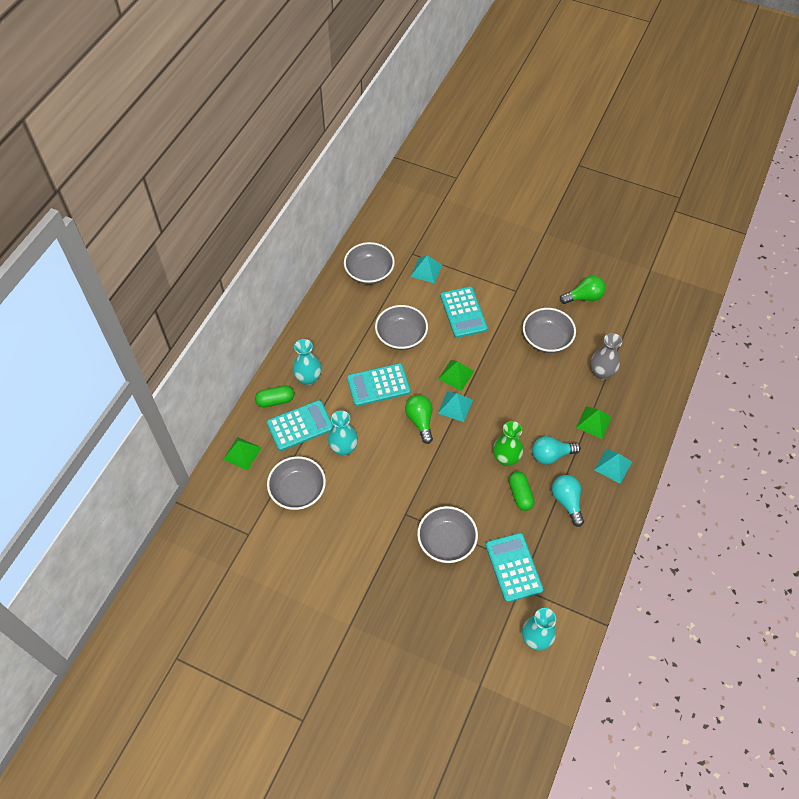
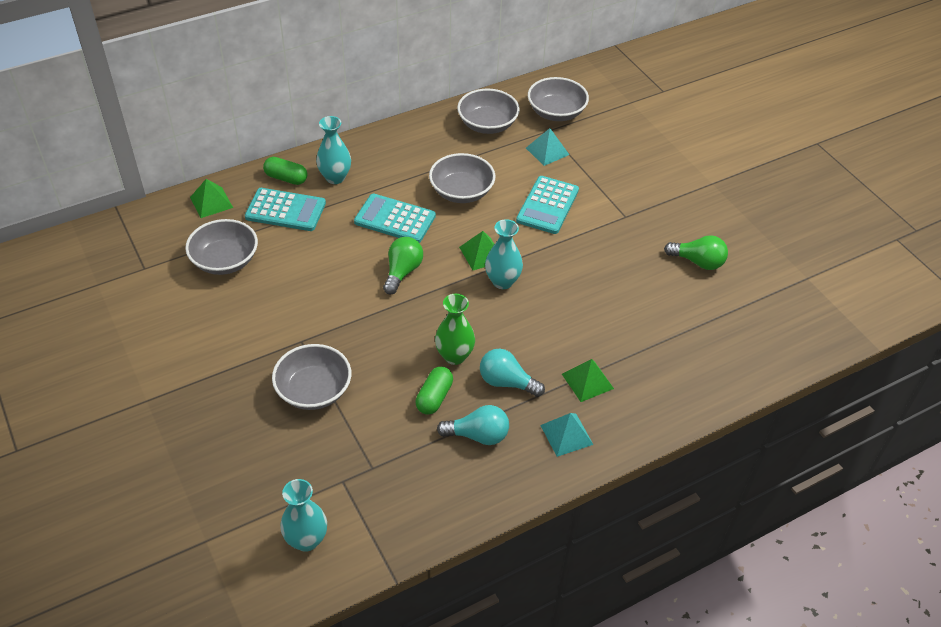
camera: 35 degrees right, 10 degrees down
turquoise vase [328,411,358,456] -> turquoise vase moved to [485,219,523,289]
turquoise pyramid [438,391,473,422] -> none
turquoise calculator [486,533,543,602] -> none
grey bowl [523,308,576,353] -> grey bowl moved to [528,77,589,121]
turquoise light bulb [552,475,584,527] -> turquoise light bulb turned 75 degrees clockwise [437,405,509,445]
grey vase [591,333,622,380] -> none

